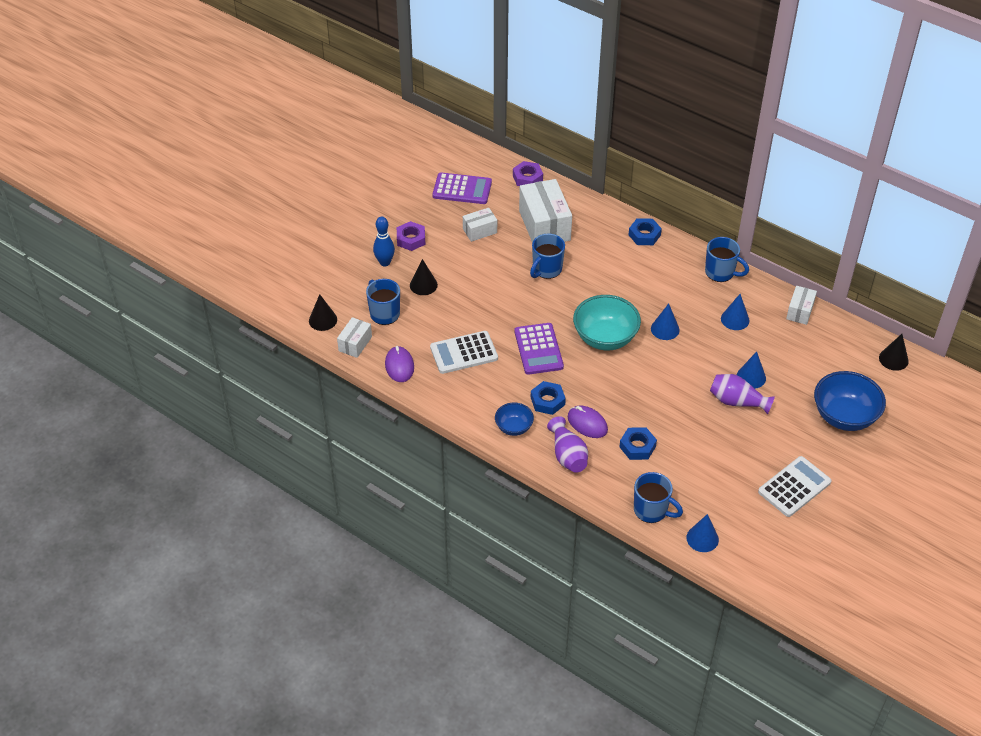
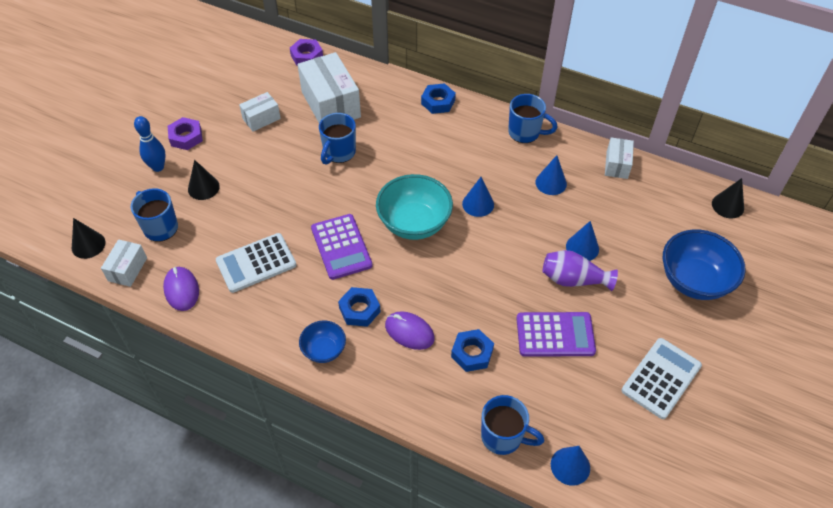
camera: 10 degrees left, 5 degrees up
purple calculator [432,172,492,204] -> purple calculator moved to [516,312,596,357]
purple vase [547,416,588,473] -> none

